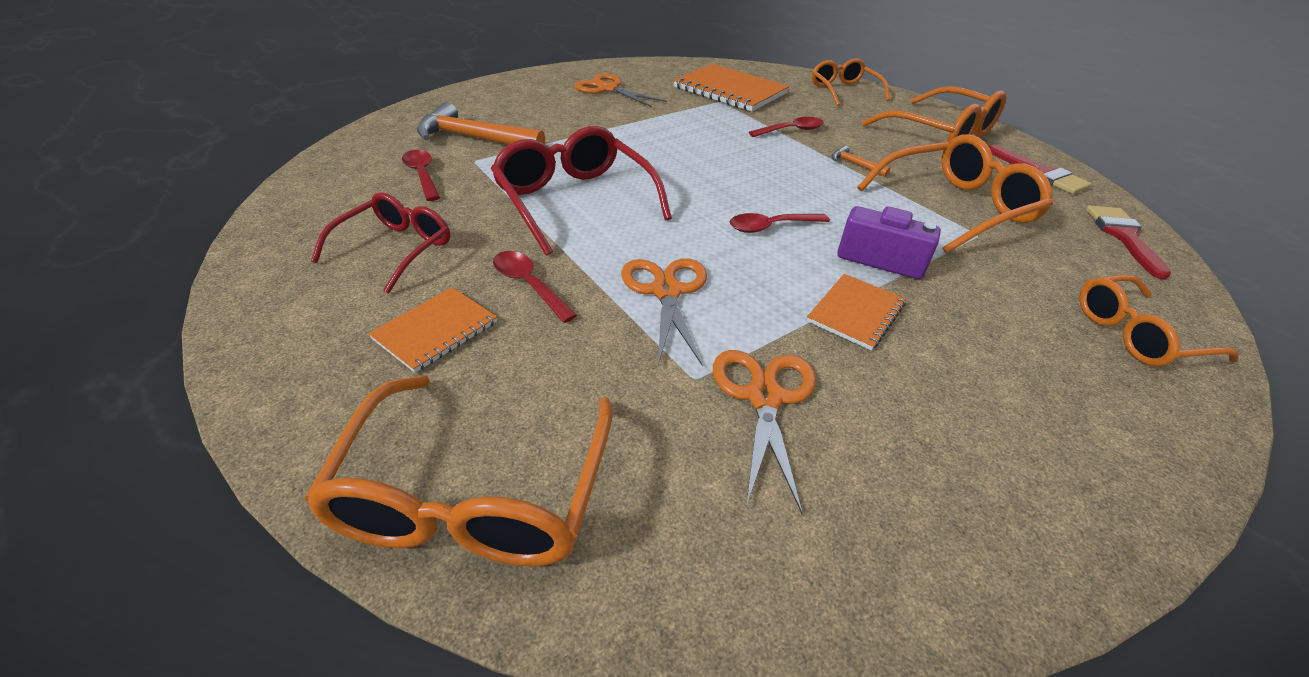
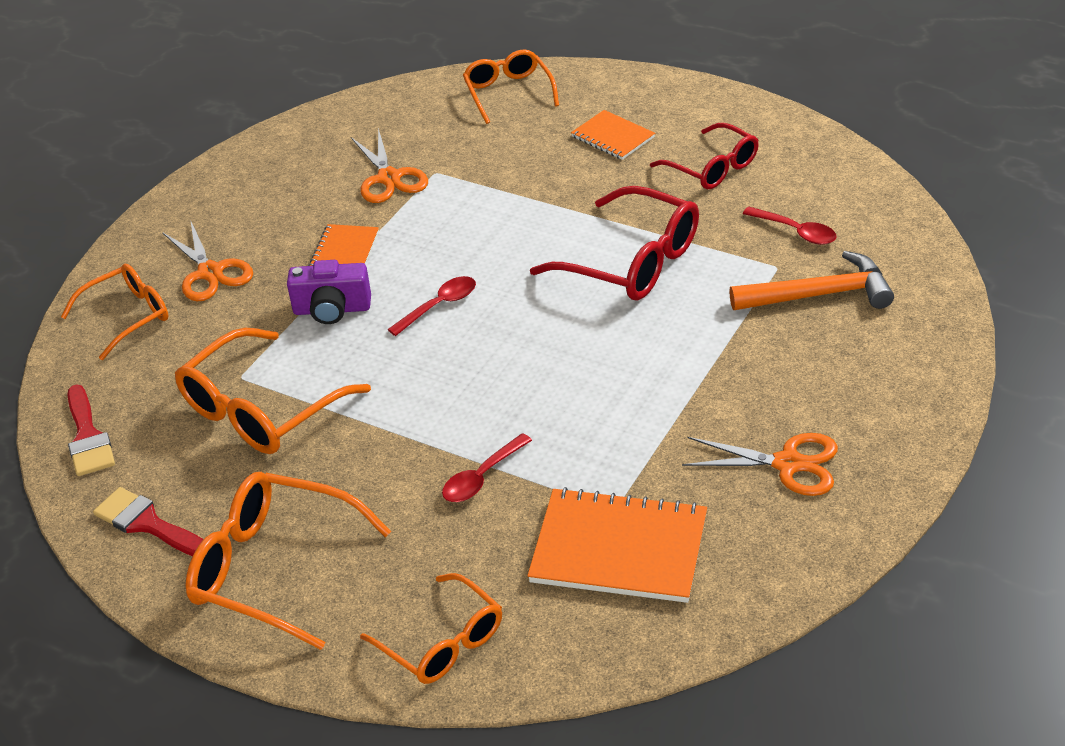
camera: 160 degrees right, 0 degrees up
orange glasses [304,376,613,567] -> orange glasses [463,49,559,124], size x0.65
red glasses [311,192,450,294] -> red glasses turned 45 degrees counterclockwise [650,123,759,189]
orange notebook [368,287,497,373] -> orange notebook turned 60 degrees counterclockwise [571,110,655,160]
red spoon [493,251,577,323] -> none
orange scissors [621,258,707,366] -> orange scissors moved to [162,222,253,301]
orange hammer [832,145,890,177] -> none

